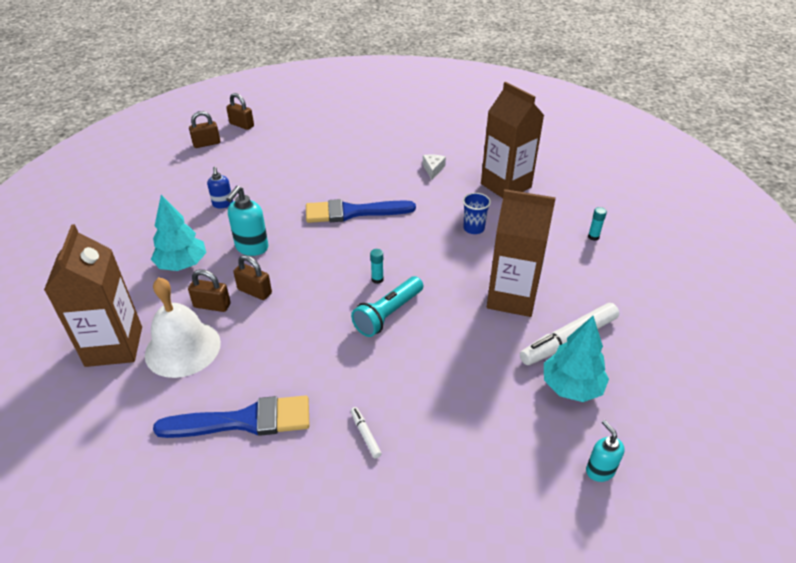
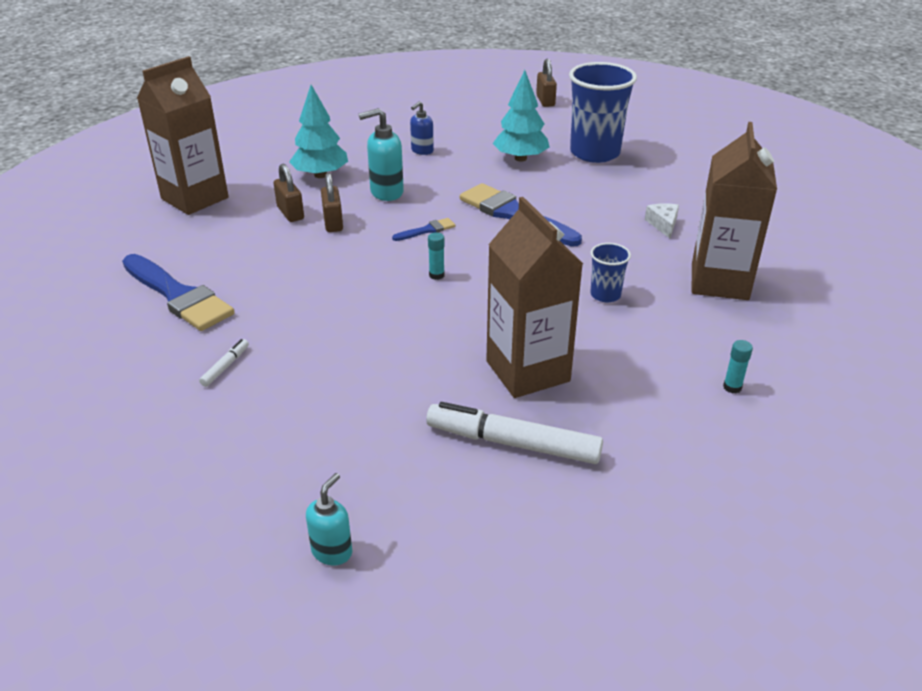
camera: 50 degrees right, 5 degrees down
white bell [145,277,221,378] -> none
brown padlock [189,111,220,148] -> none
turquoise flashlight [351,276,423,337] -> none
white cheese [423,154,446,180] -> white cheese turned 60 degrees counterclockwise [645,203,679,238]
turquoise tree [544,316,609,402] -> turquoise tree moved to [493,70,550,162]
none -> blue brush [392,218,455,241]
none -> blue cup [569,62,637,163]

